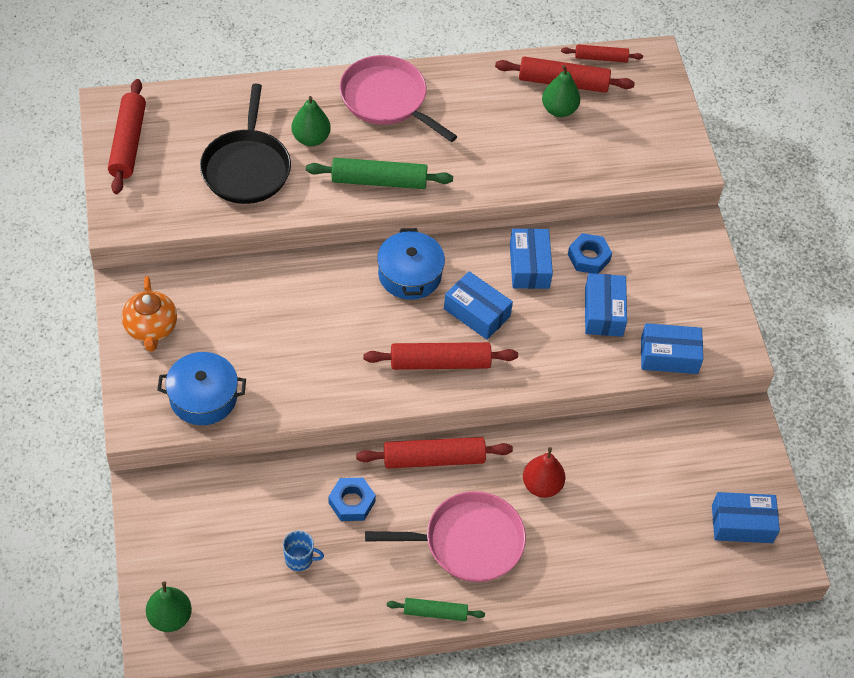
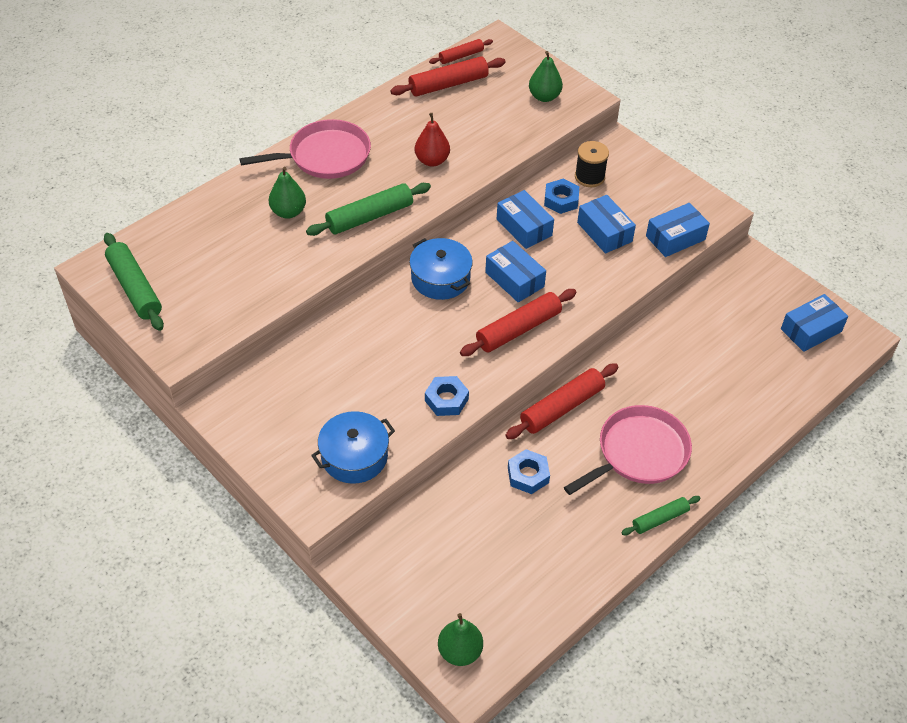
camera: 30 degrees left, 5 degrees down
red rolling pin [108,79,146,194] -> green rolling pin [104,233,164,331]
orange teapot [122,276,177,352] -> none
black pan [200,84,291,204] -> none
blue mug [283,530,324,571] -> none
pink pan [340,55,457,142] -> pink pan turned 150 degrees clockwise [240,119,371,179]
blue box [444,271,513,340] -> blue box turned 45 degrees clockwise [485,241,546,302]
red pear [523,447,565,498] -> red pear moved to [415,113,450,166]
green pear [542,65,580,117] -> green pear moved to [529,51,563,102]
none -> blue nut [425,376,469,416]
none -> black spool [575,141,609,187]

